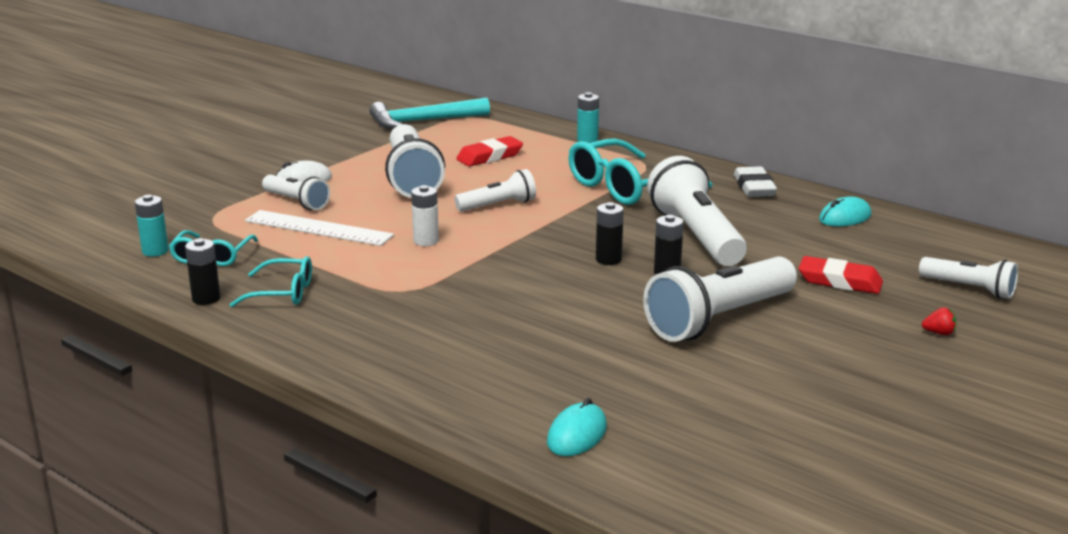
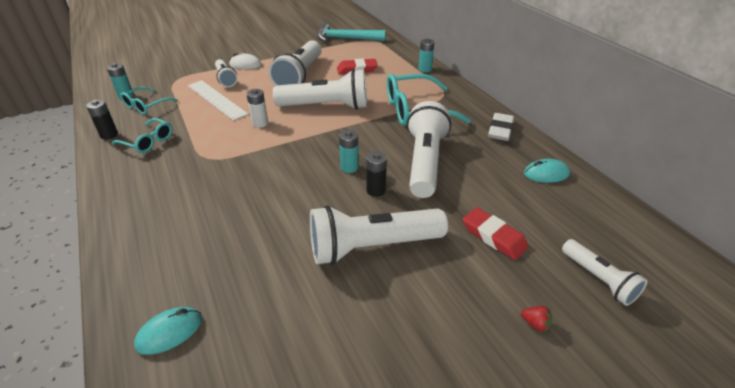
camera: 25 degrees right, 15 degrees up
white flashlight [454,169,536,212] -> white flashlight [273,69,367,109], size x1.80
black battery [596,202,624,265] -> turquoise battery [339,130,359,173]

